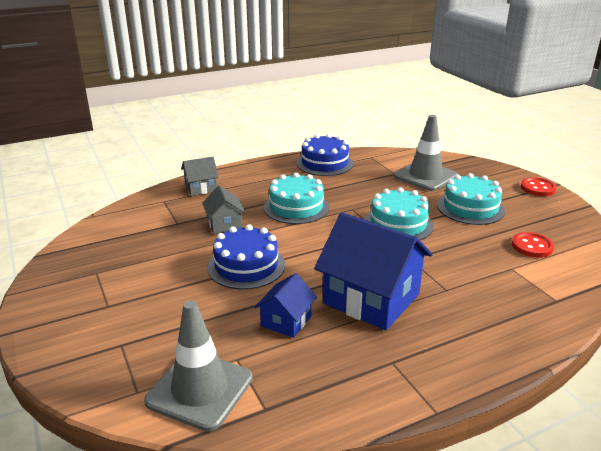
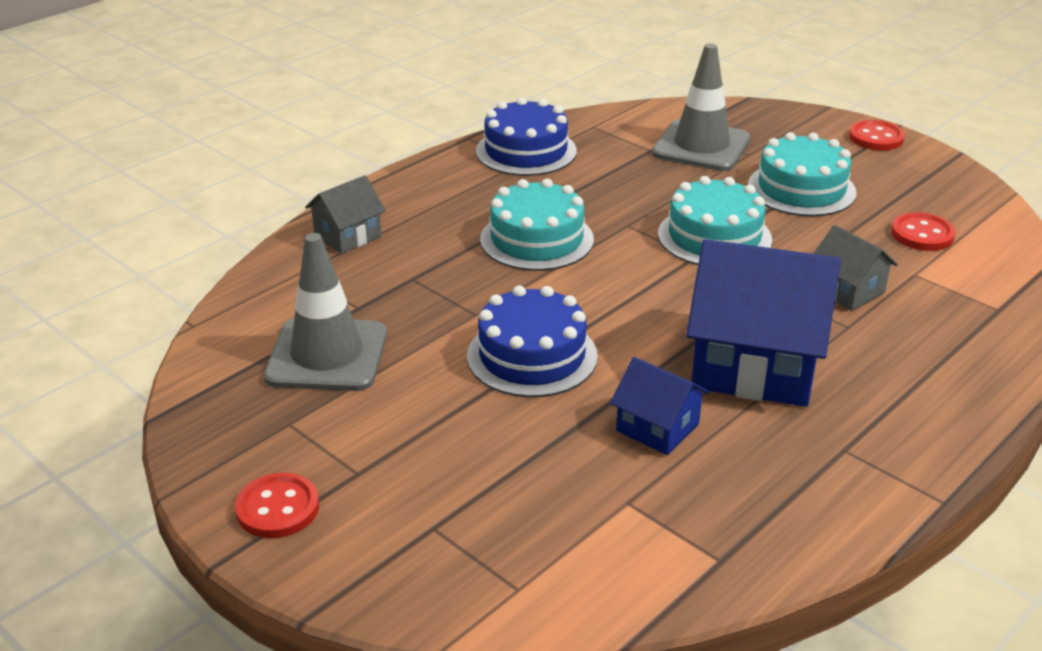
camera: 20 degrees left, 5 degrees up
grey traffic cone [144,300,253,432] -> grey traffic cone moved to [264,233,387,391]
grey house [202,185,246,234] -> grey house moved to [813,225,898,311]
blue house [255,273,317,338] -> blue house turned 60 degrees counterclockwise [610,357,710,455]
none -> red button [235,473,319,538]

